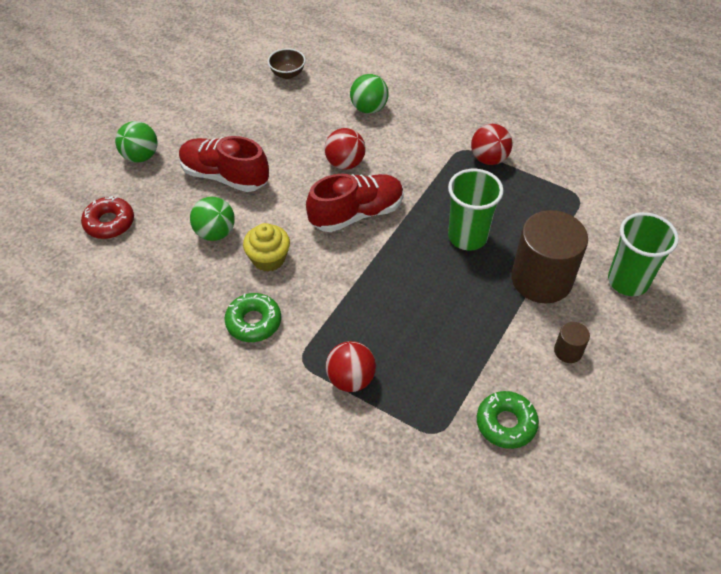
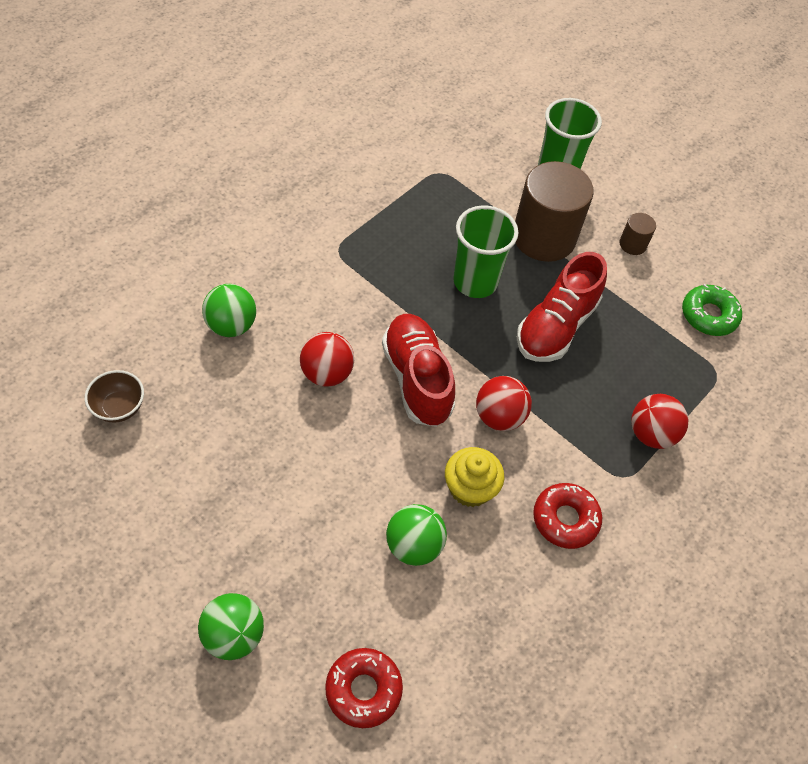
camera: 85 degrees left, 5 degrees up
red shoe [179,136,269,192] -> red shoe moved to [517,252,607,362]
green donut [224,293,281,342] -> red donut [533,483,602,549]
red ball [471,124,512,165] -> red ball moved to [476,376,532,431]

